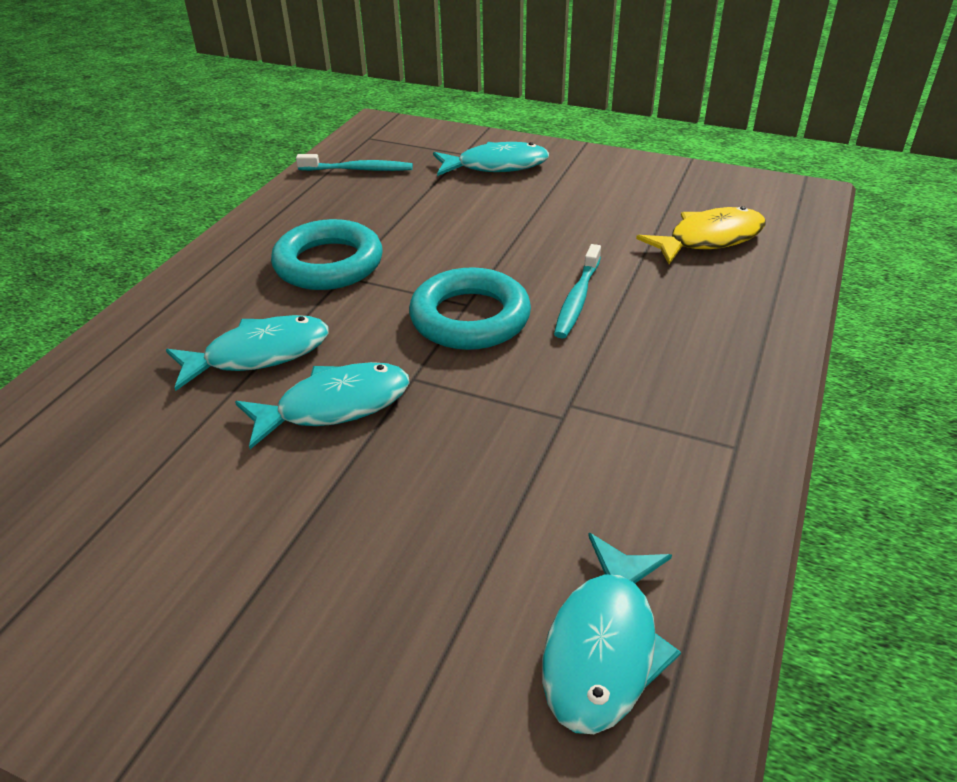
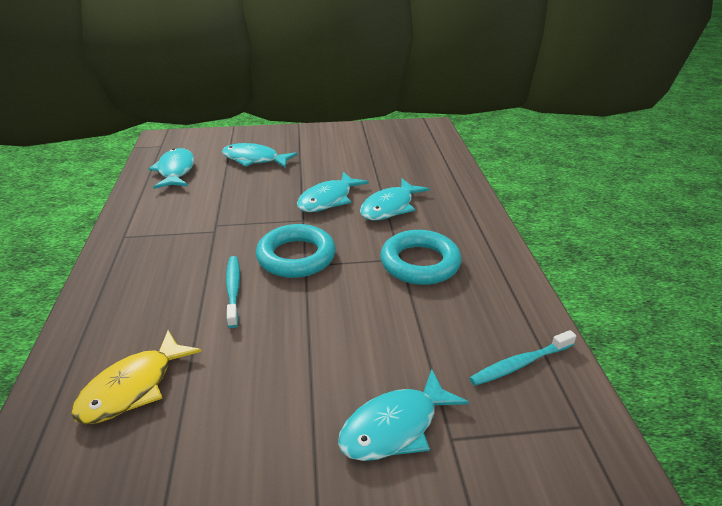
camera: 150 degrees right, 5 degrees down
none -> turquoise fish [222,143,298,168]

